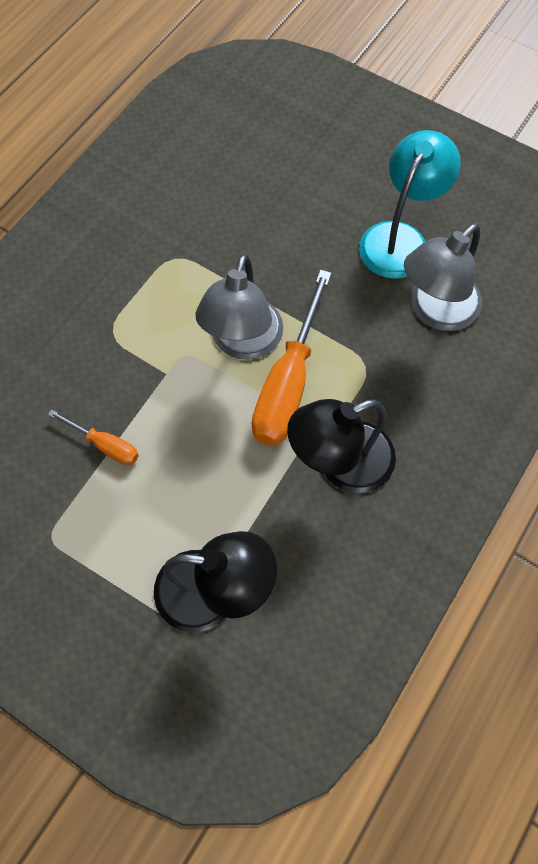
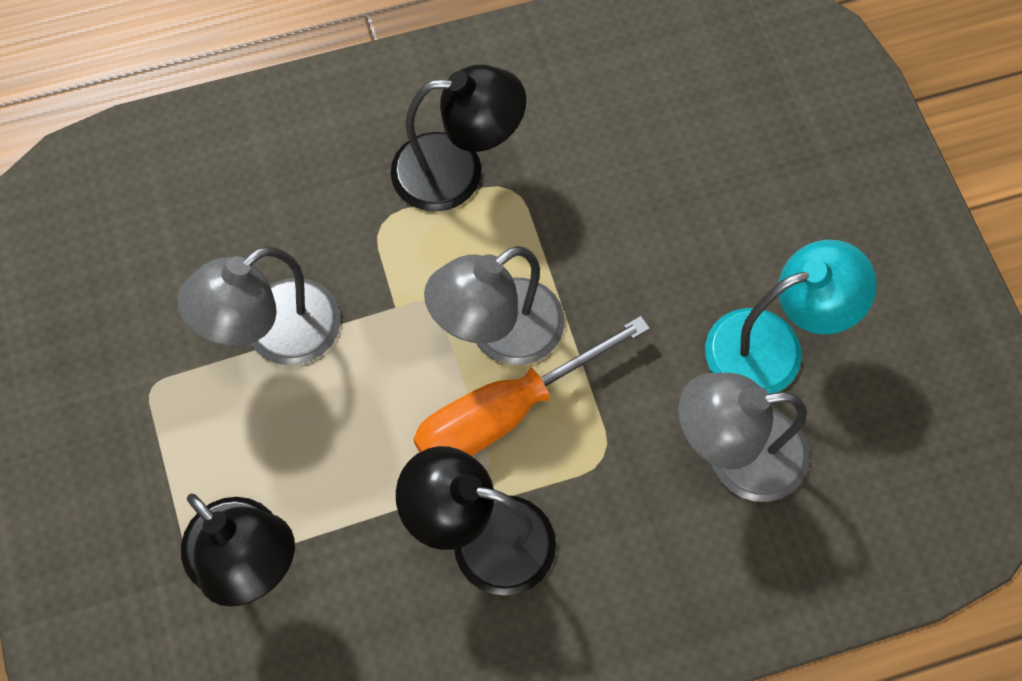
camera: 40 degrees right, 0 degrees up
orange screwdriver [48,409,139,465] -> grey lamp [178,246,341,365]
none -> black lamp [391,65,526,212]

